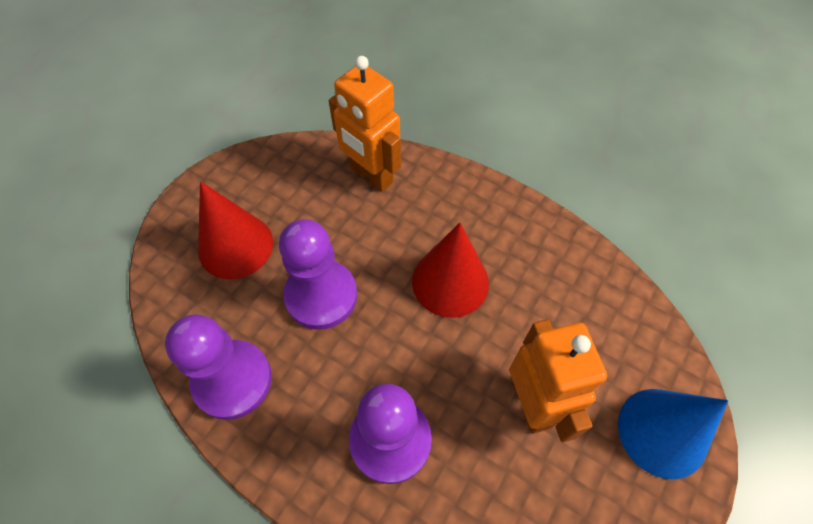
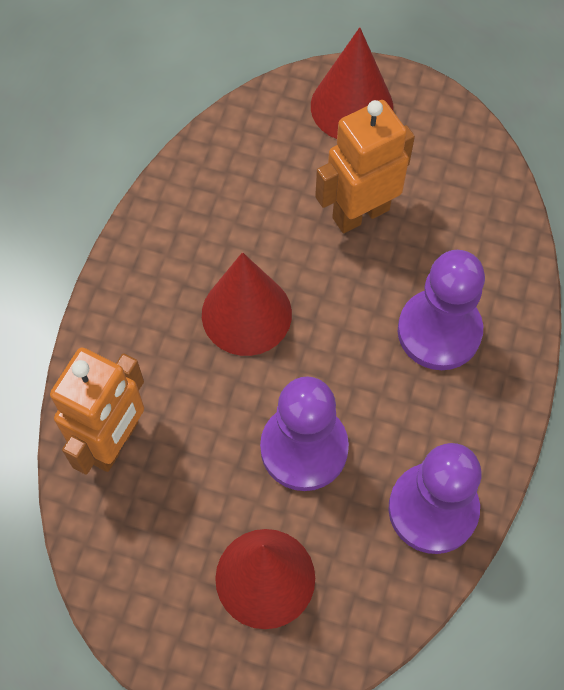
camera: 105 degrees left, 5 degrees up
blue cone [618,389,728,479] -> red cone [311,27,393,139]

